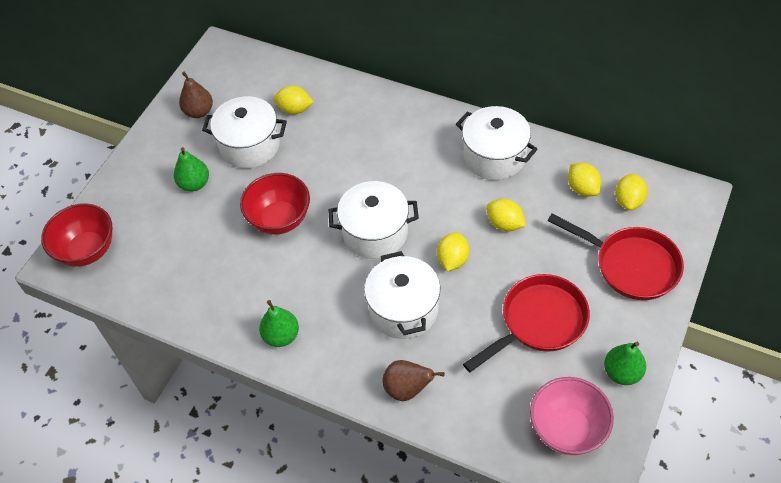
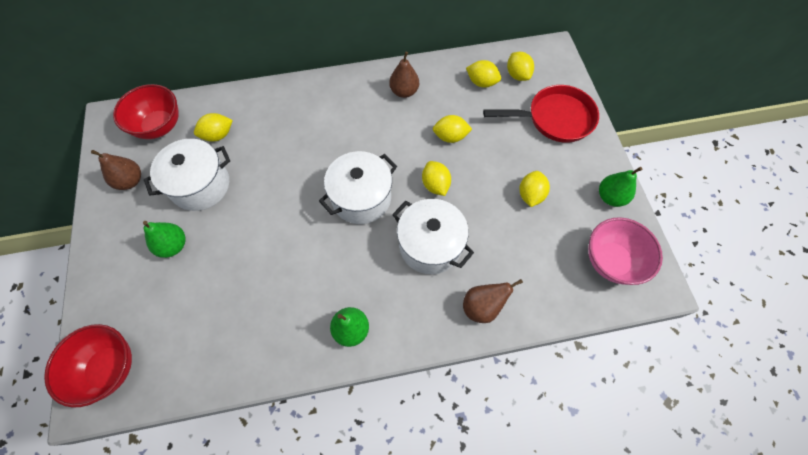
camera: 40 degrees left, 10 degrees up
red bowl [240,173,310,235] -> red bowl moved to [113,84,179,139]
white pot [456,106,538,180] -> brown pear [389,52,419,98]
red pan [463,274,590,372] -> yellow lemon [519,171,550,207]

